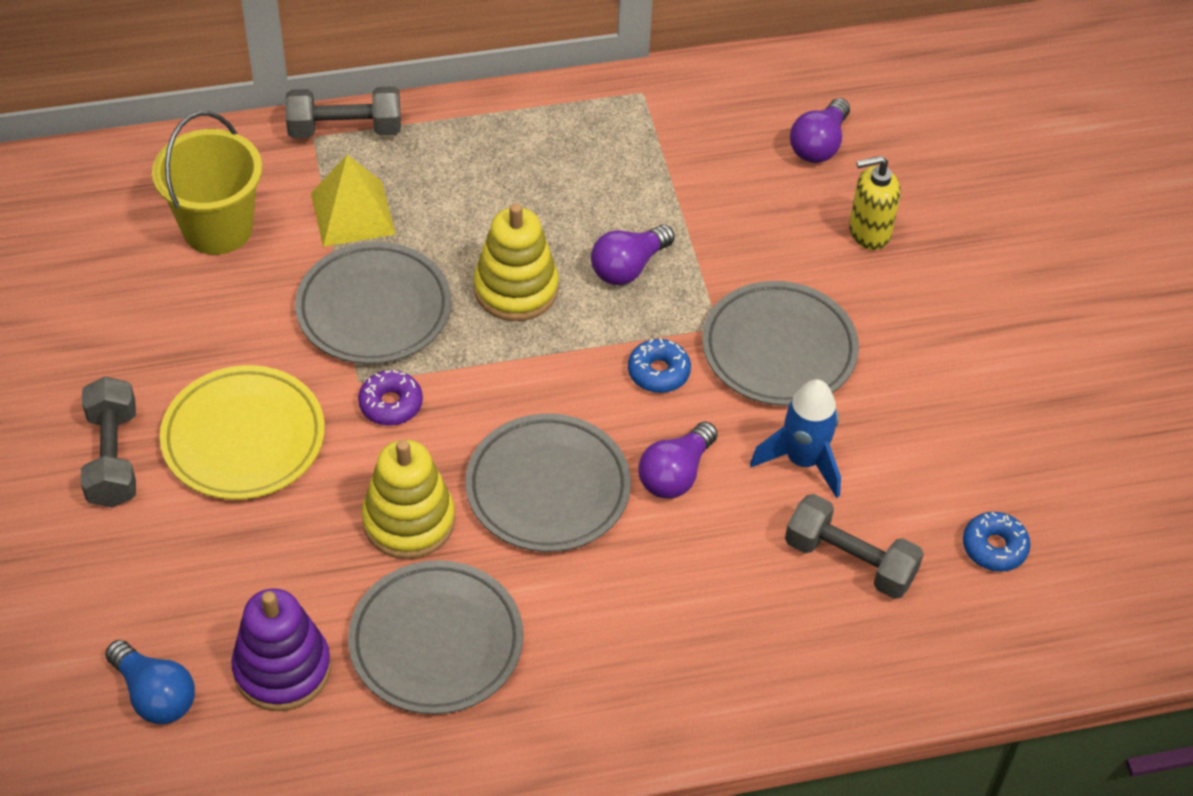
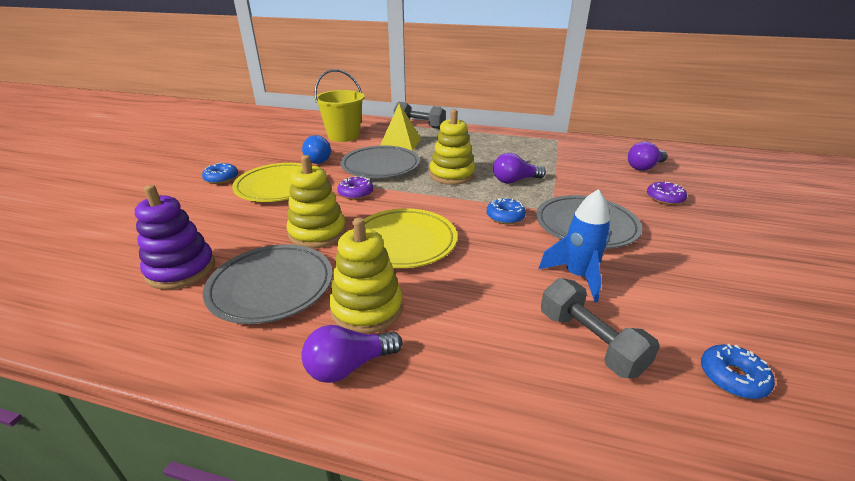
camera: 30 degrees right, 20 degrees down
grey dumbbell [81,376,136,508] -> blue donut [202,163,238,184]
blue light bulb [105,640,195,724] -> blue light bulb moved to [302,135,331,164]
grey plate [466,414,631,552] -> yellow plate [363,208,457,268]
purple light bulb [638,422,718,499] -> purple light bulb moved to [301,325,402,383]
yellow soap dispenser [849,156,901,250] -> purple donut [647,182,687,205]
none -> yellow stacking toy [329,218,403,334]

